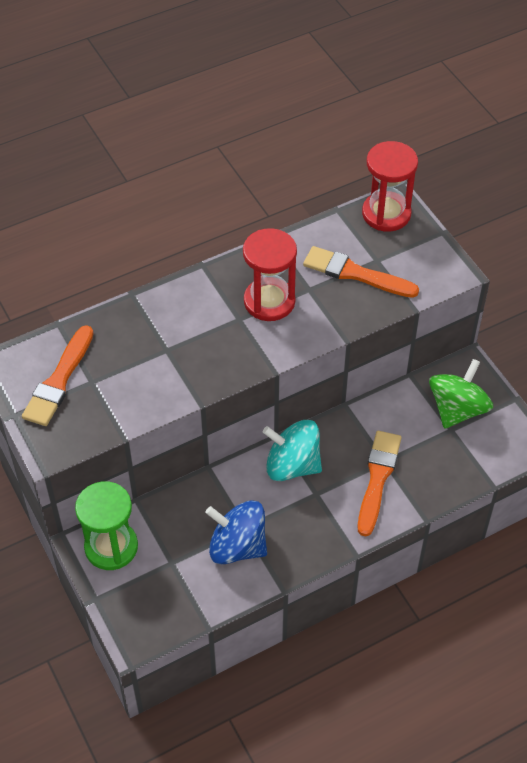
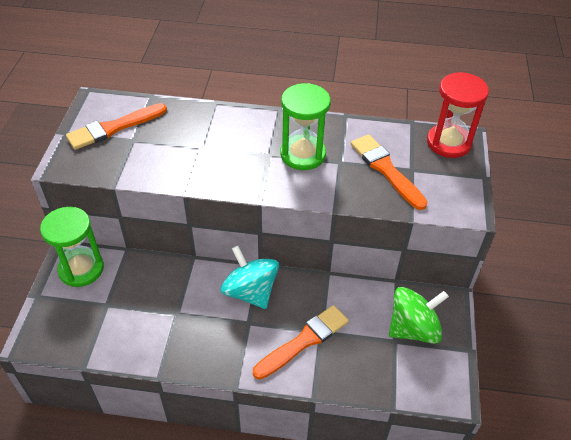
camera: 35 degrees right, 5 degrees down
blue spinning top [205,500,267,564] -> none
red hourglass [243,228,297,321] -> green hourglass [280,83,331,170]

